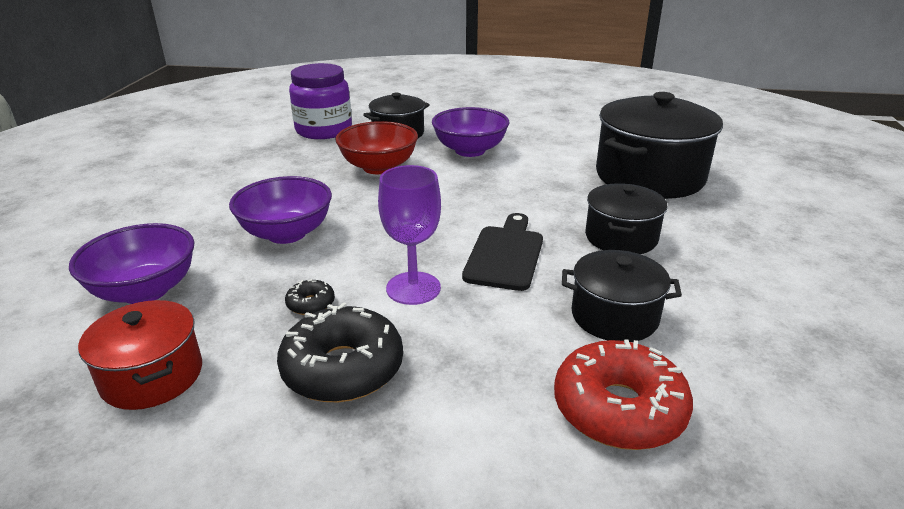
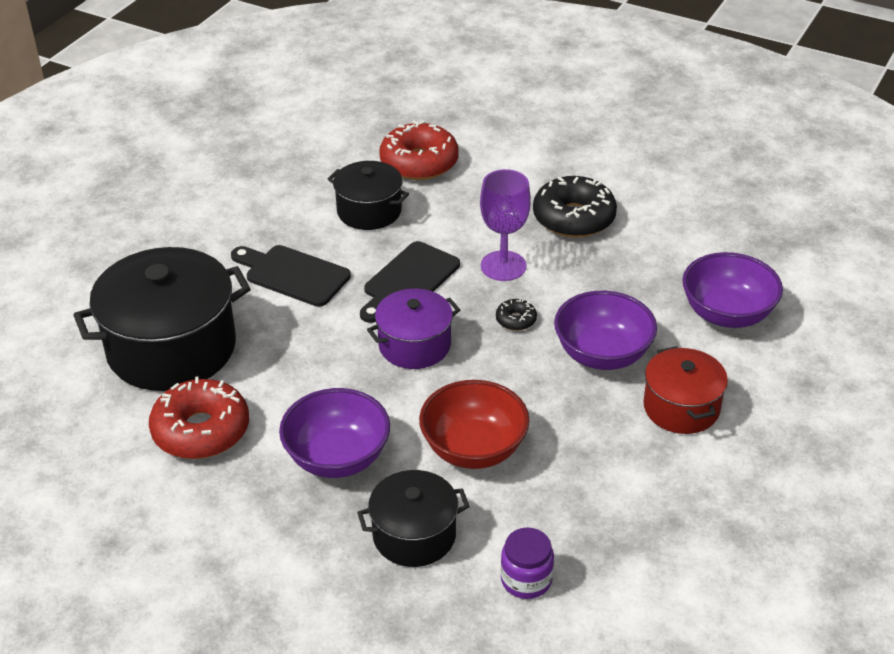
camera: 160 degrees left, 10 degrees up
red pot [78,300,202,410] -> red pot moved to [643,346,728,434]
black donut [285,279,335,315] -> black donut moved to [496,299,537,331]
purple jar [289,63,352,139] -> purple jar [501,527,554,599], size x0.55
black pot [585,183,668,254] -> black cutting board [231,245,351,307]
none -> red donut [149,377,249,459]
none -> purple pot [367,289,460,369]

